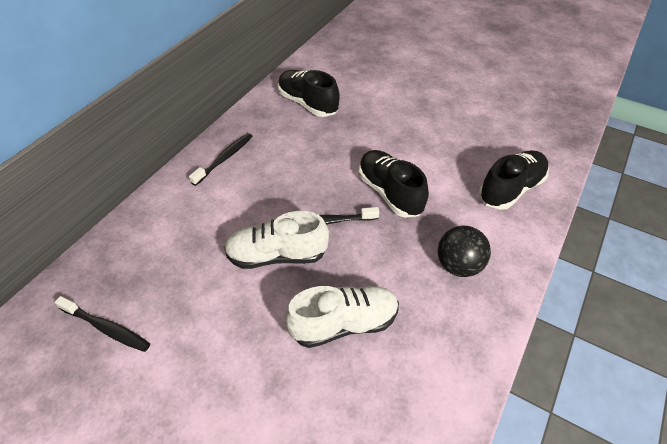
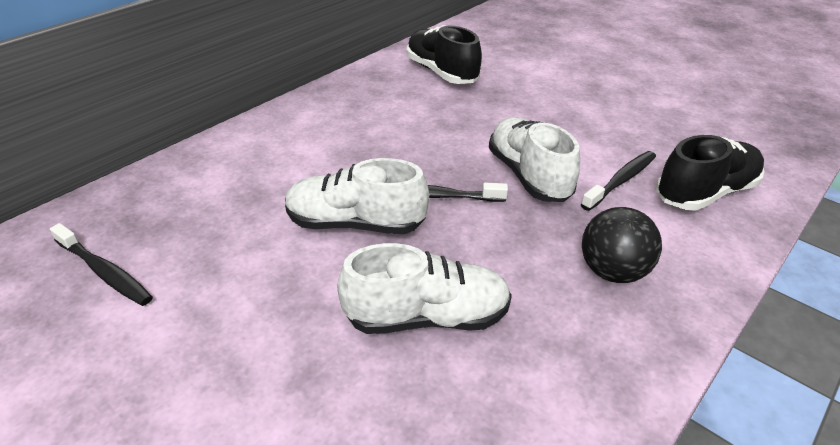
camera: 10 degrees right, 10 degrees down
black toothbrush [189,133,253,186] -> black toothbrush moved to [581,151,656,211]
black shoe [359,150,429,217] -> white shoe [489,117,580,202]

